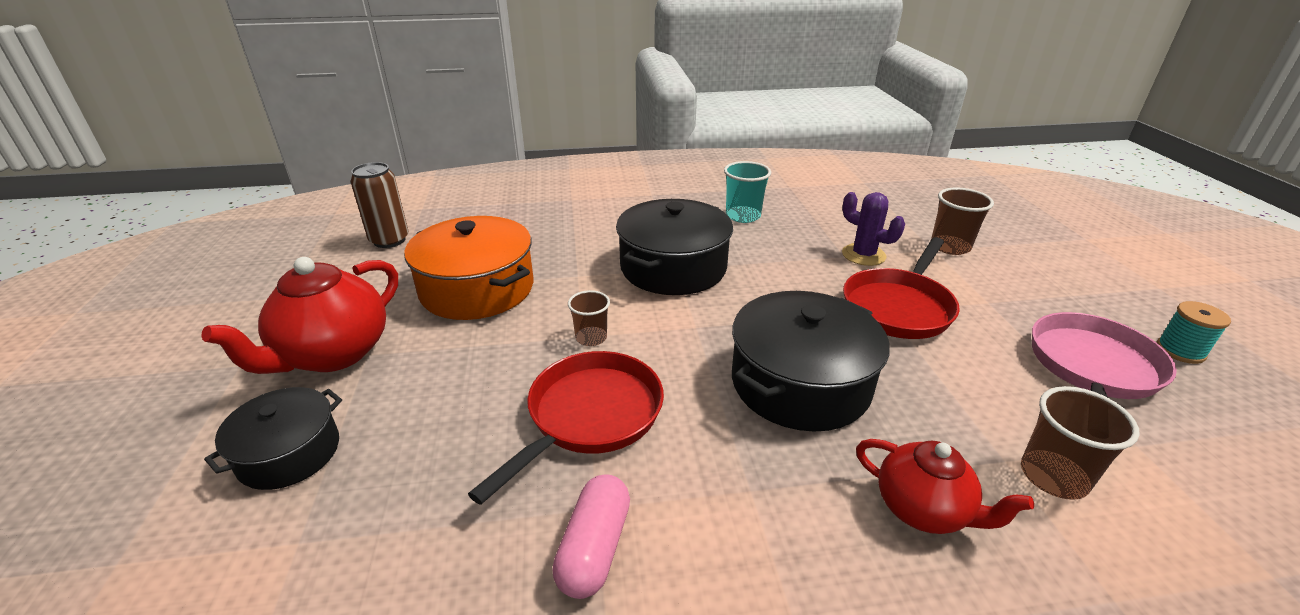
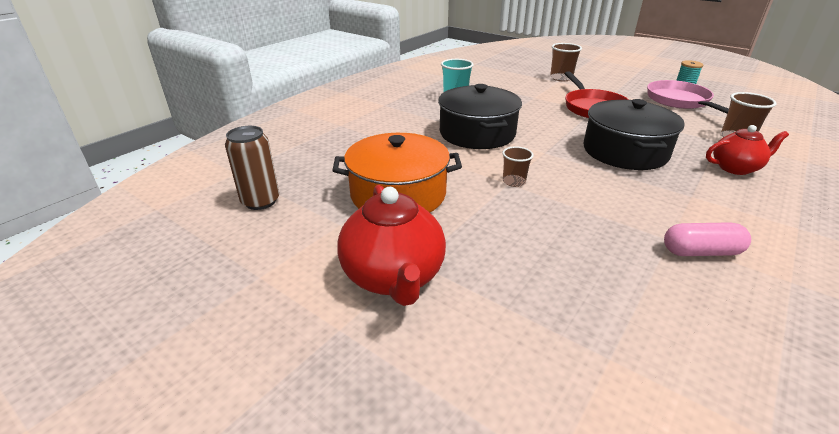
camera: 45 degrees left, 0 degrees up
black pot [204,387,342,490] -> none
red pan [468,351,664,505] -> none
pink capsule [552,474,630,599] -> pink capsule turned 60 degrees counterclockwise [664,222,751,256]
purple cactus [842,192,905,266] -> none

